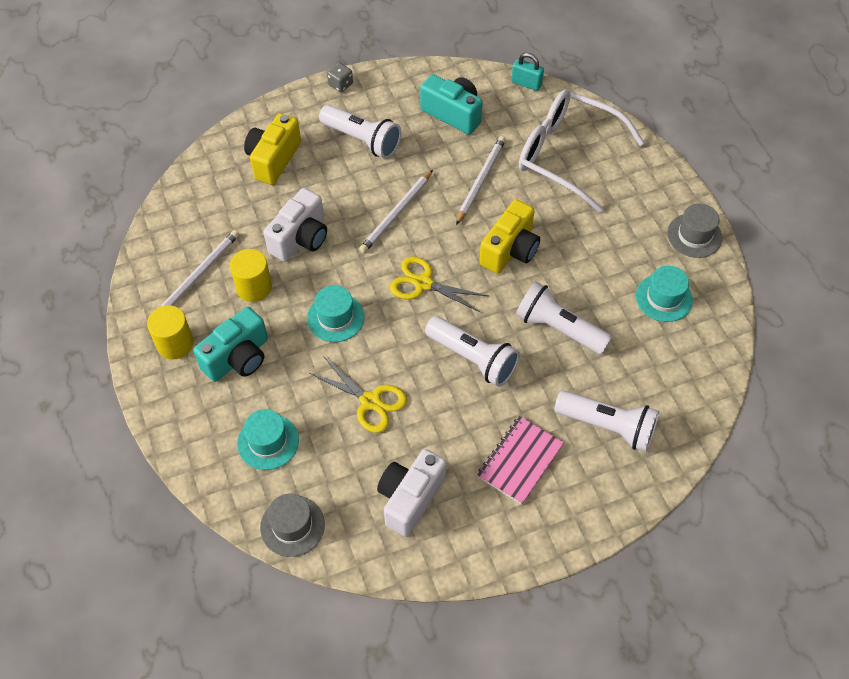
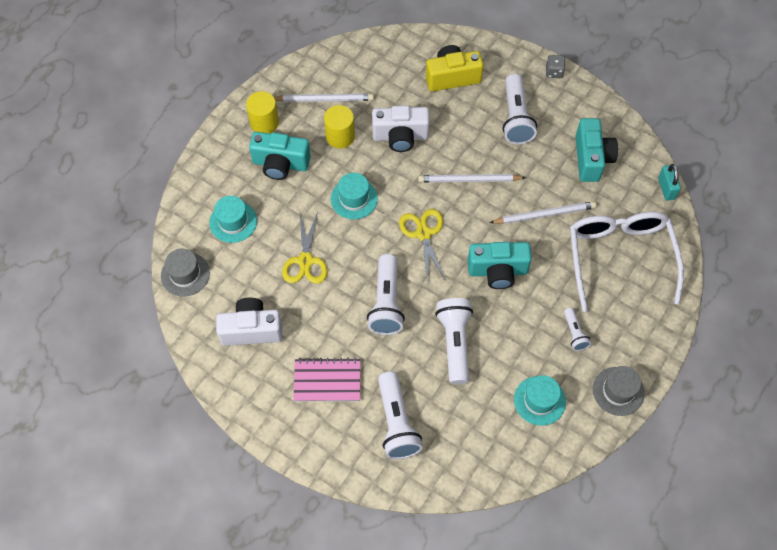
camera: 55 degrees right, 5 degrees up
yellow camera [479,199,540,274] -> turquoise camera [468,242,532,289]
none -> white flashlight [564,308,591,351]

